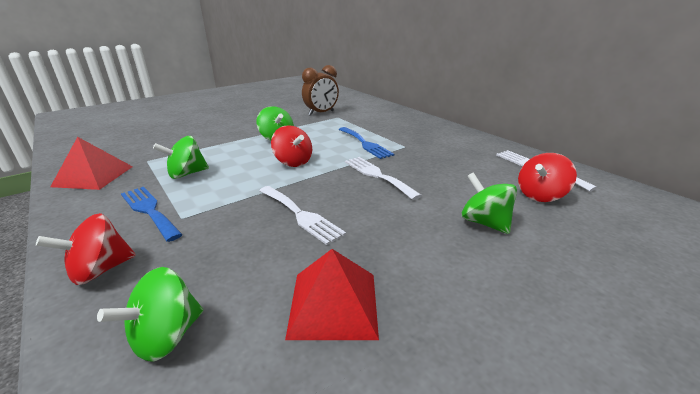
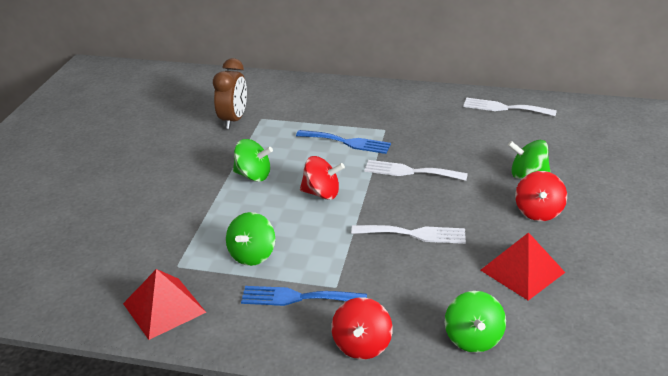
camera: 40 degrees left, 5 degrees up
red spinning top [518,153,577,202] -> red spinning top moved to [515,171,567,221]

